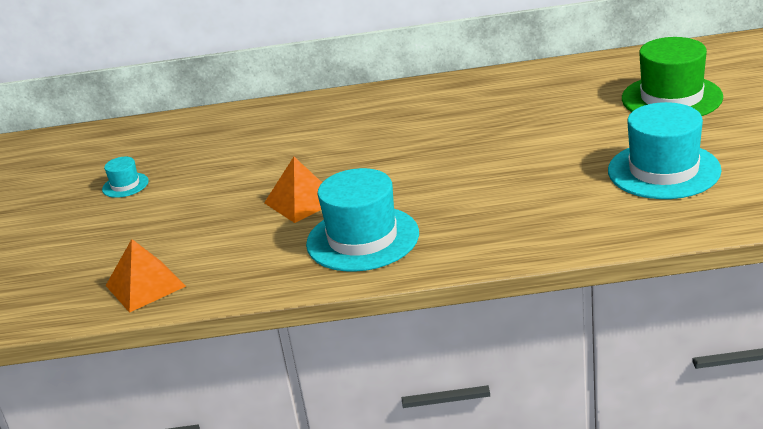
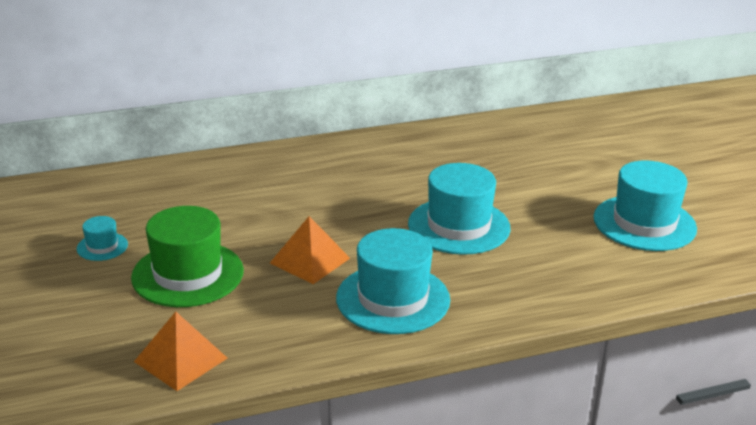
camera: 20 degrees left, 0 degrees up
green hat [622,37,723,116] -> green hat moved to [131,206,244,307]
none -> turquoise hat [408,163,511,255]

